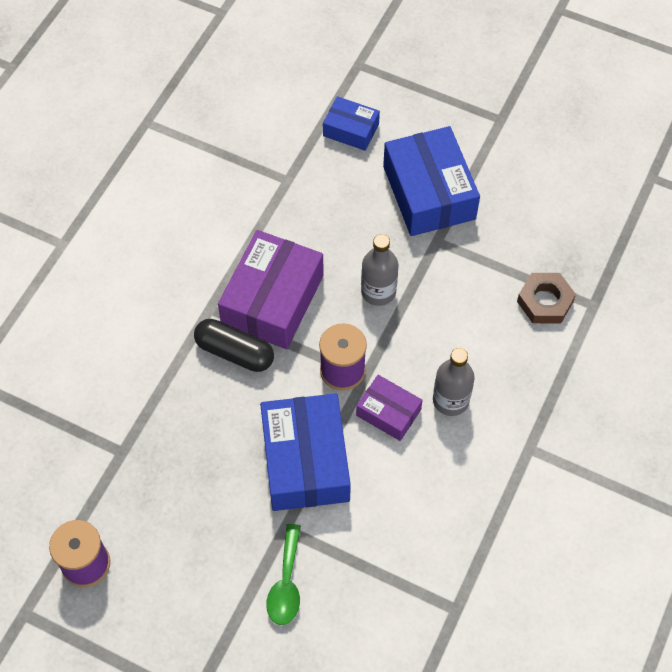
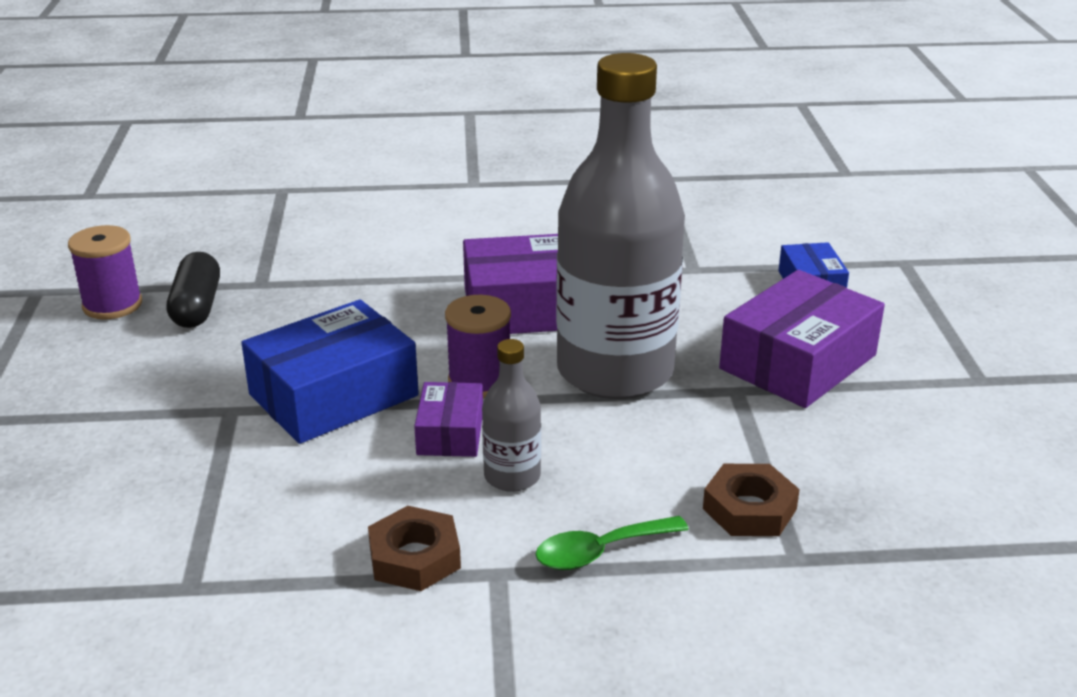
camera: 60 degrees right, 30 degrees down
black capsule [194,319,274,372] -> black capsule moved to [167,252,220,328]
green spoon [266,524,301,625] -> green spoon moved to [536,516,689,570]
grey bottle [361,234,398,306] -> grey bottle [556,53,685,399], size x2.32
blue box [383,126,480,236] -> purple box [719,270,885,408]
none -> brown nut [368,506,461,591]

